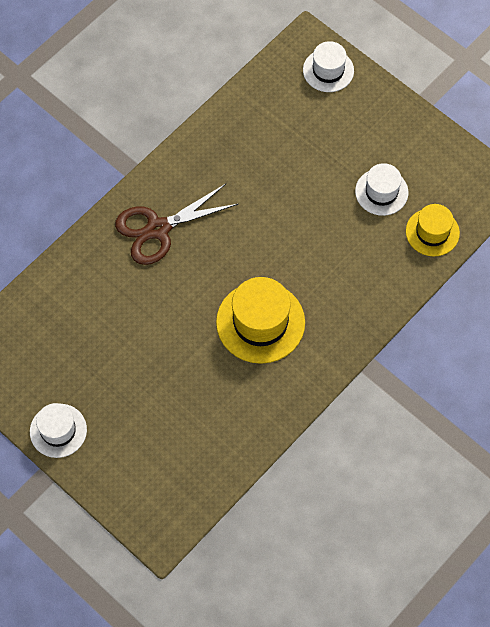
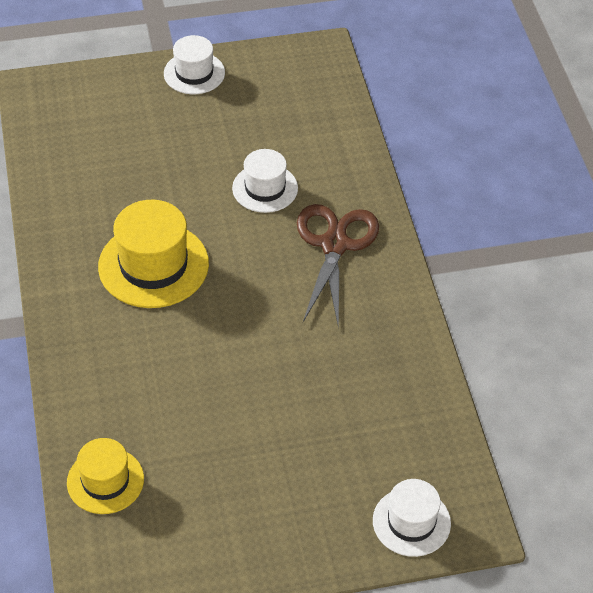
camera: 125 degrees right, 15 degrees down
white hat [355,163,408,216] -> white hat moved to [232,149,298,213]

